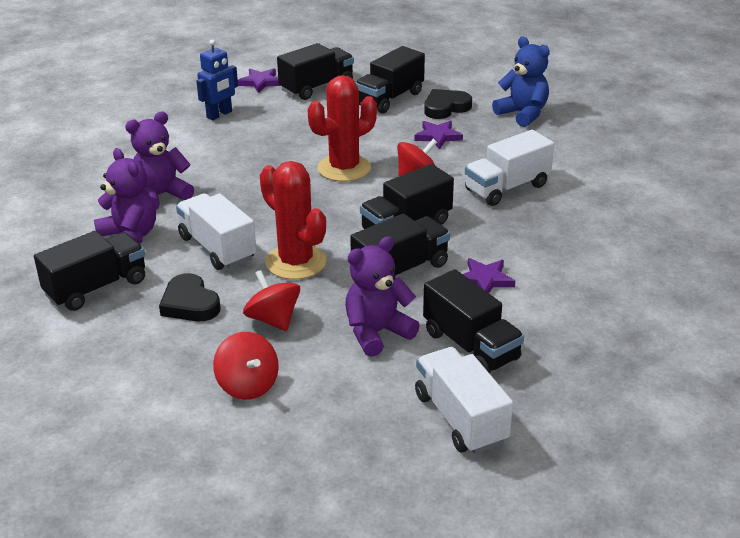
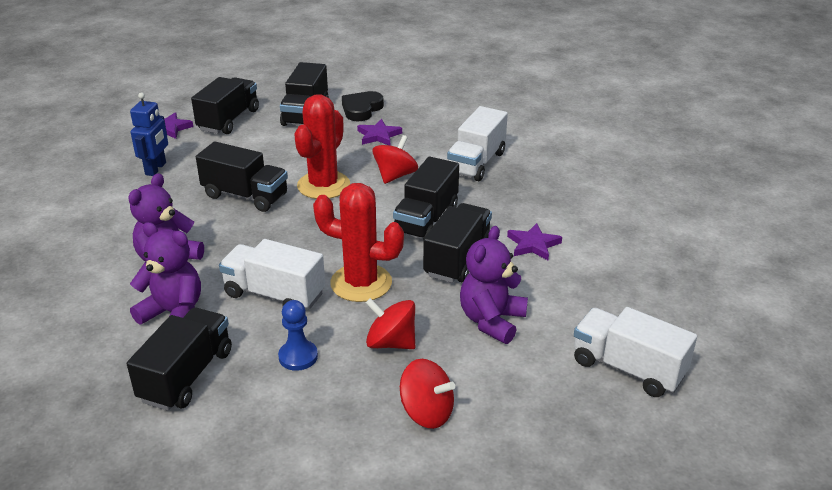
camera: 30 degrees left, 0 degrees up
black heart [159,273,221,321] -> blue pawn [278,300,318,371]
black truck [423,269,524,374] -> black truck moved to [196,142,288,212]
blue teddy bear [492,36,550,127] -> none

